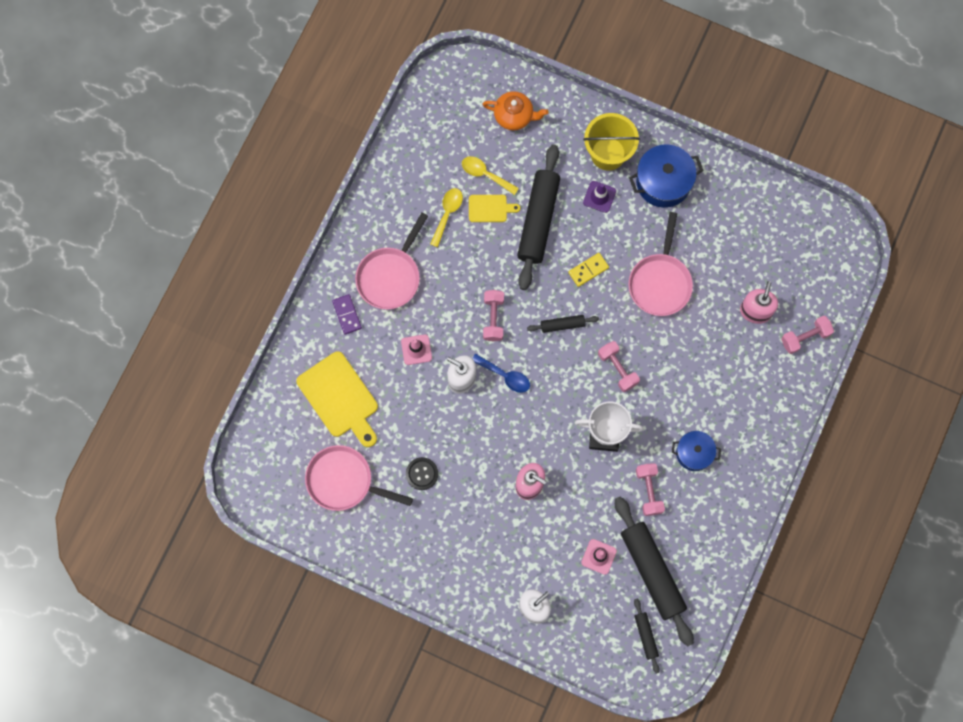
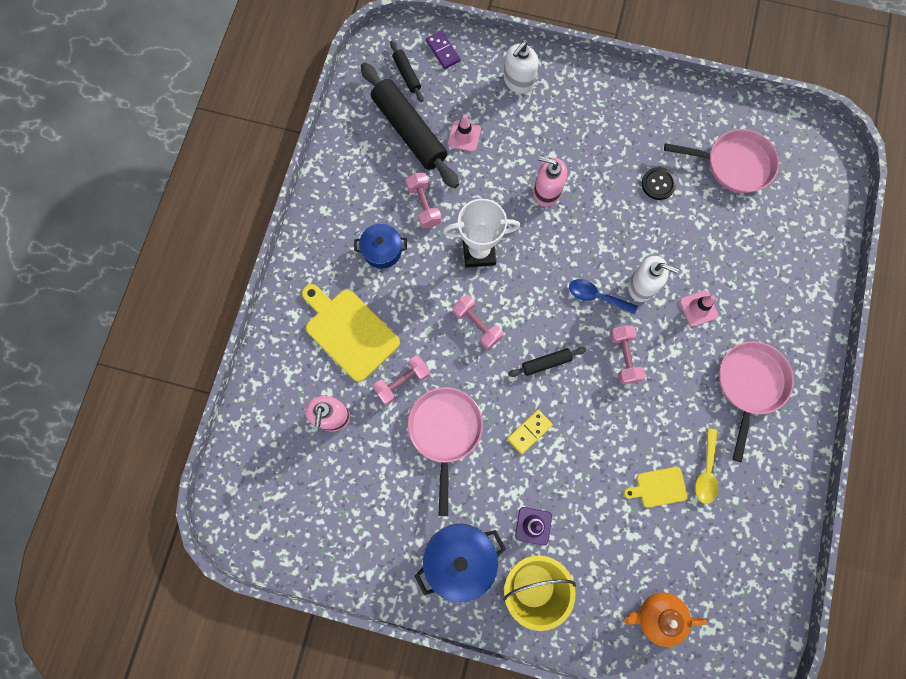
camera: 170 degrees right, 0 degrees up
yellow cutting board [296,351,378,447] -> yellow cutting board moved to [302,284,400,382]
purple domino [332,294,362,335] -> purple domino moved to [426,31,460,69]
yellow spoon [462,156,519,195] -> none
black rolling pin [517,144,560,290] -> none
pink dumbbell [781,316,834,354] -> pink dumbbell moved to [373,355,430,405]

